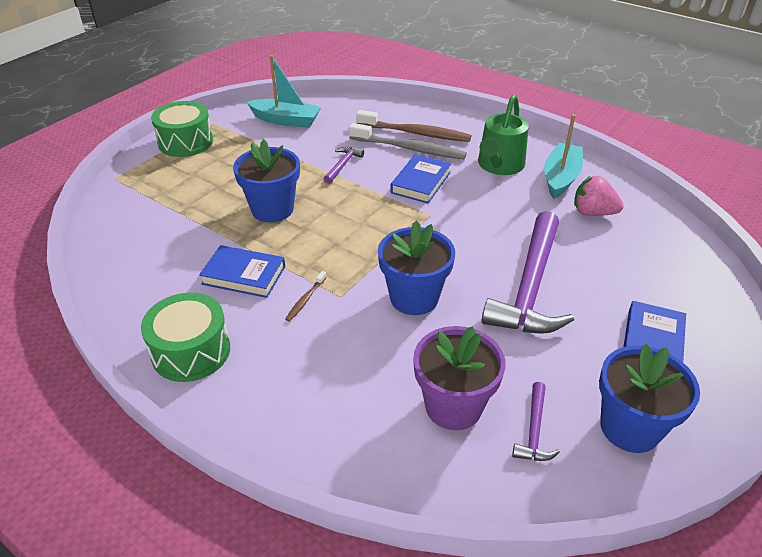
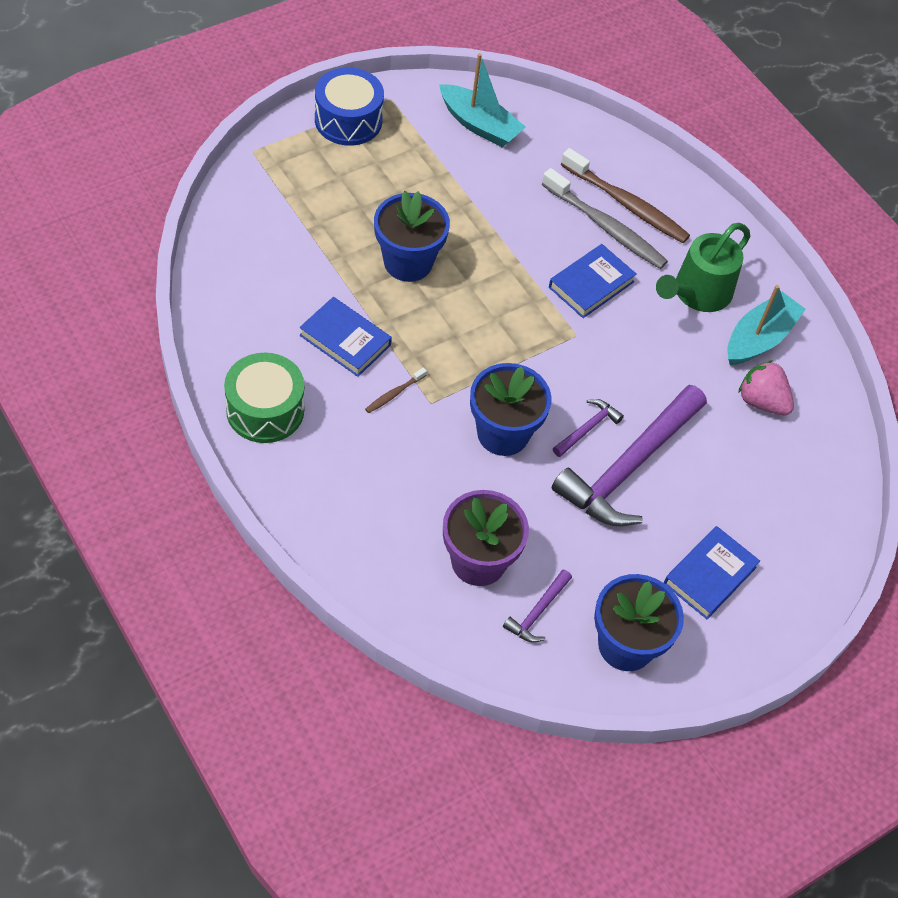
camera: 15 degrees right, 15 degrees up
green drum [151,101,213,157] -> blue drum [315,67,384,146]
purple hammer [324,147,364,184] -> purple hammer moved to [553,399,624,457]

